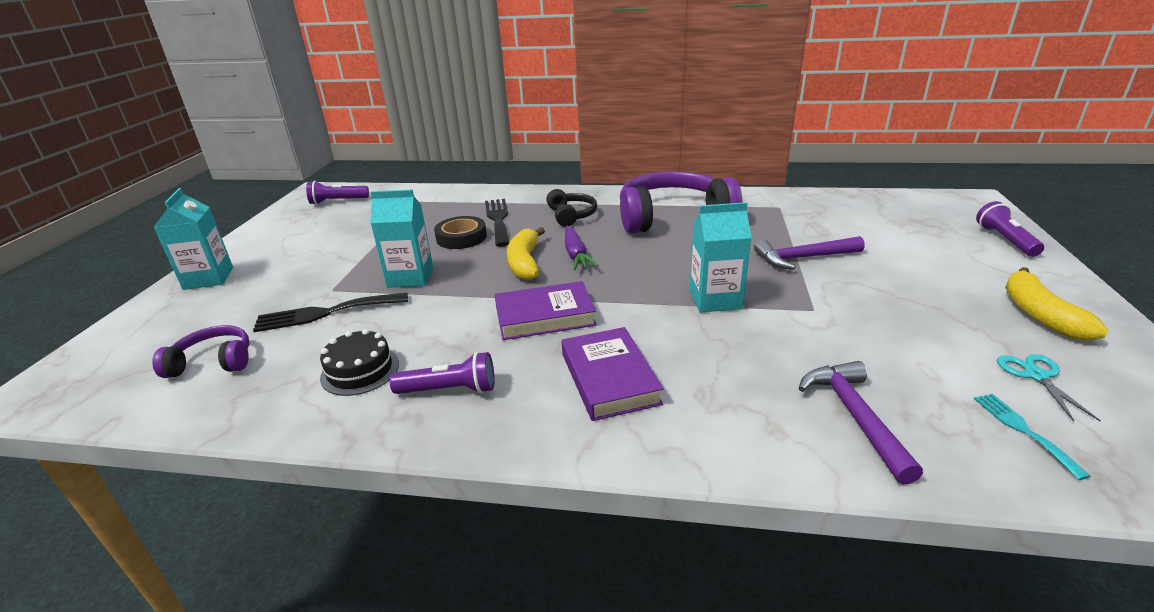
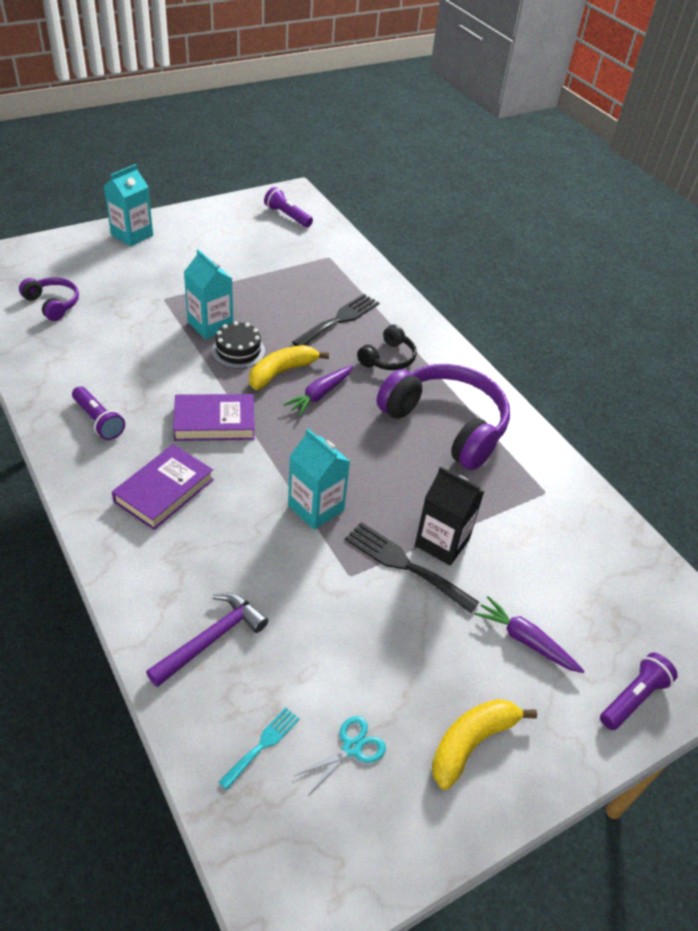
camera: 45 degrees right, 15 degrees up
black fork [253,292,408,332] -> black fork moved to [345,522,479,614]
black cake [320,329,399,396] -> black cake moved to [212,321,265,369]
black tape [434,216,487,249] -> none
purple book [495,281,597,340] -> purple book turned 45 degrees counterclockwise [173,394,255,441]
purple hammer [754,236,865,269] -> black carton [415,466,484,566]
none -> purple carrot [474,596,585,673]

